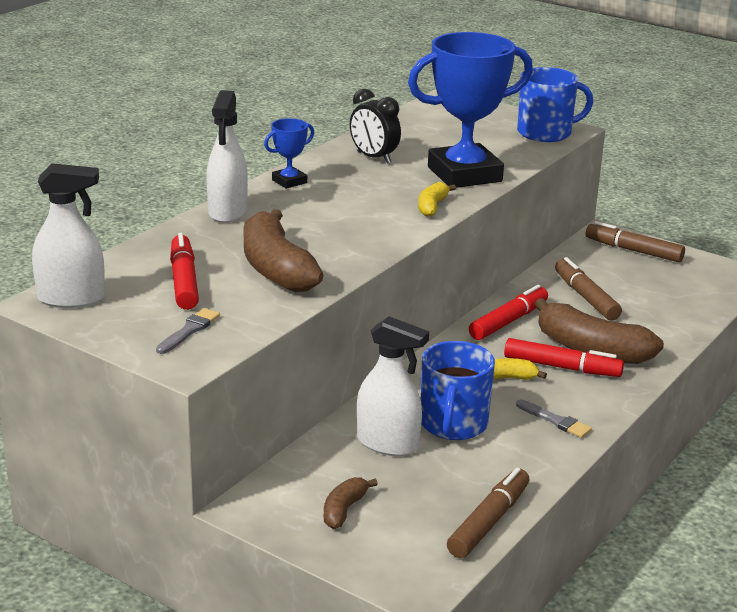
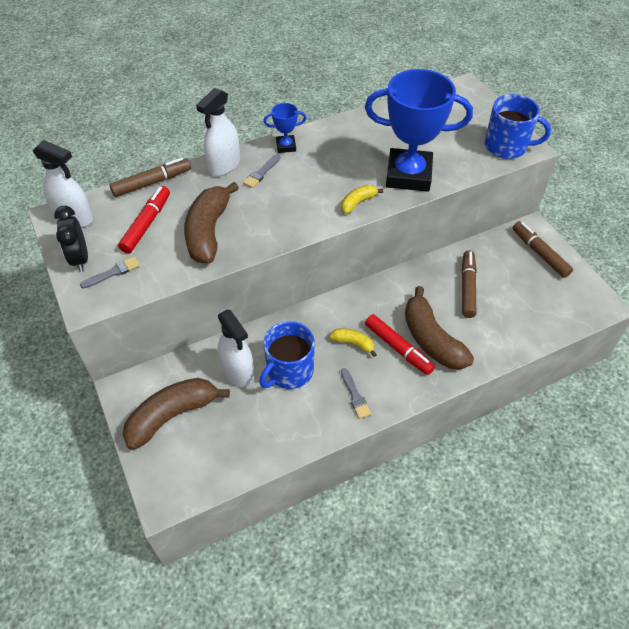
camera: 30 degrees right, 25 degrees up
brown banana [324,477,378,529] -> brown banana [123,378,230,450], size x2.03
black clock [350,89,401,164] -> black clock moved to [54,206,88,272]
brown marker [447,467,529,558] -> brown marker moved to [110,158,191,197]
red marker [469,285,548,340] -> none
none -> grey brush [243,154,280,188]

